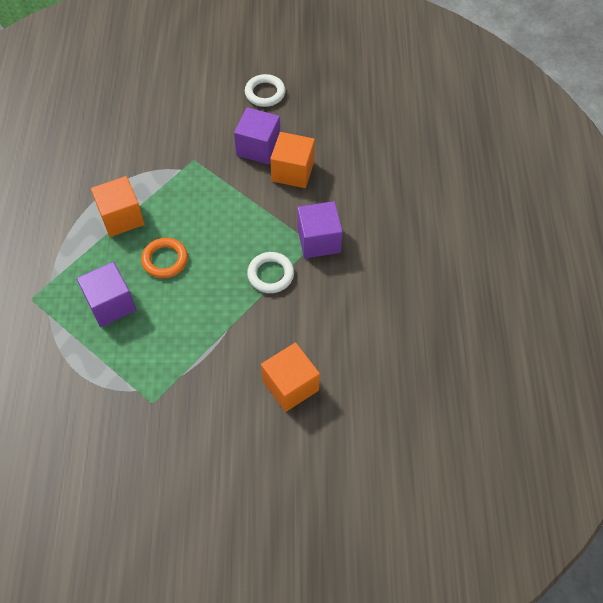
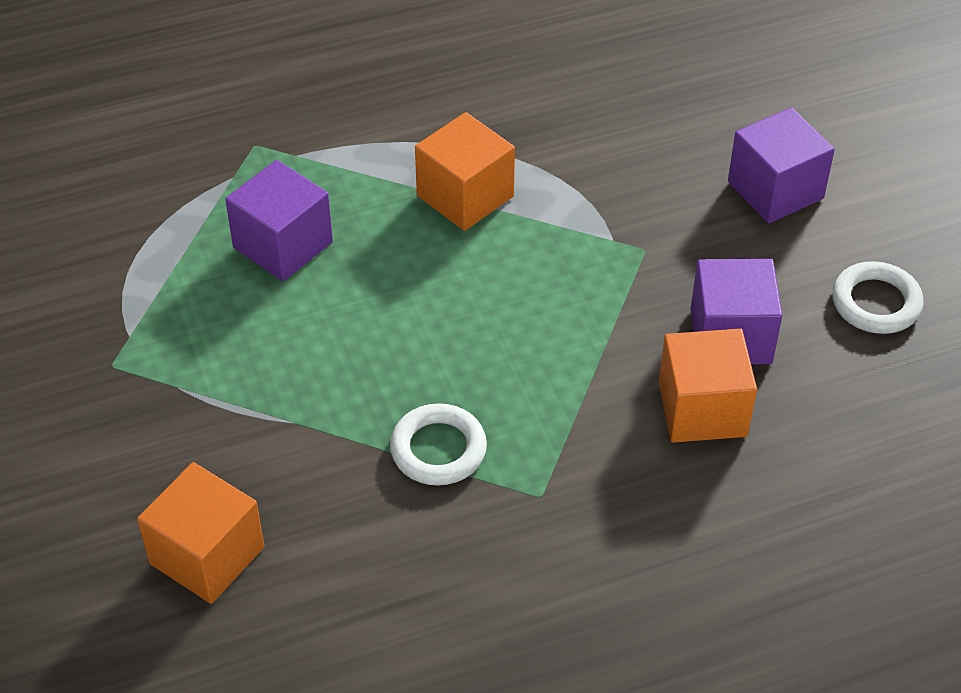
camera: 70 degrees right, 10 degrees down
orange ring [141,238,188,278] -> none
purple cube [297,201,343,258] -> purple cube moved to [728,107,835,223]

